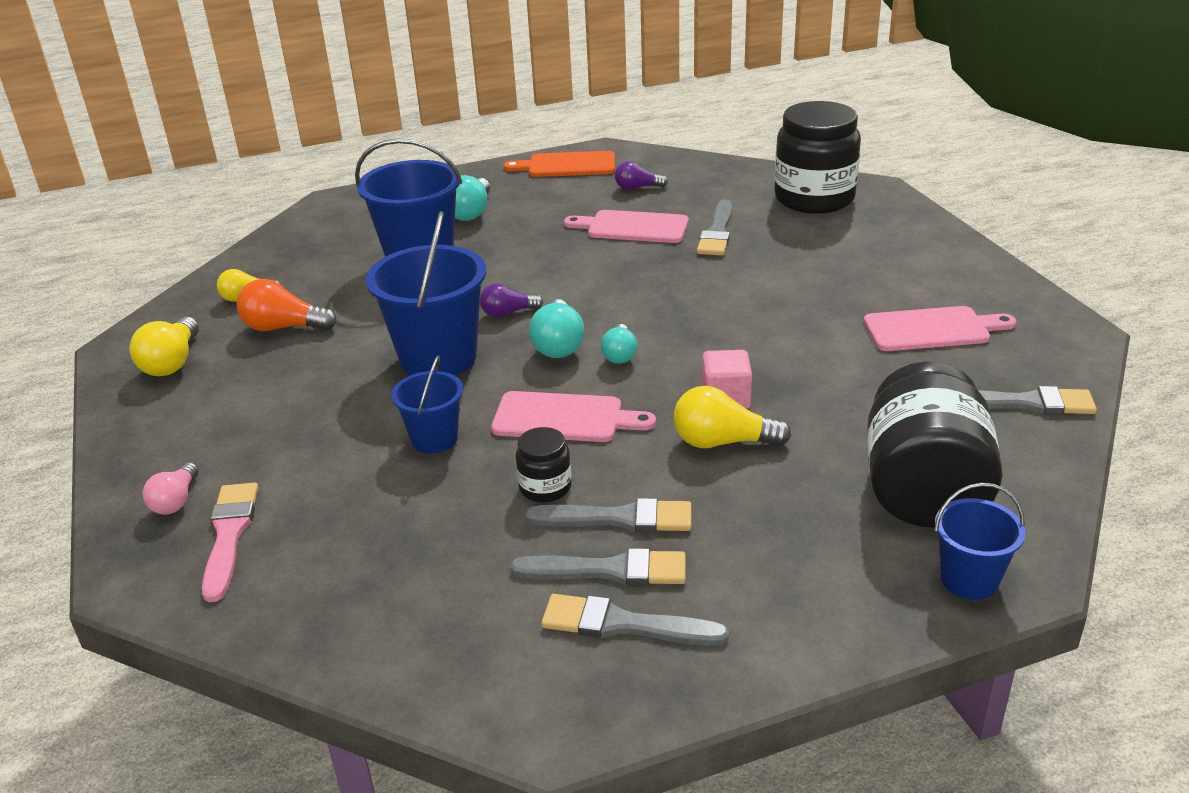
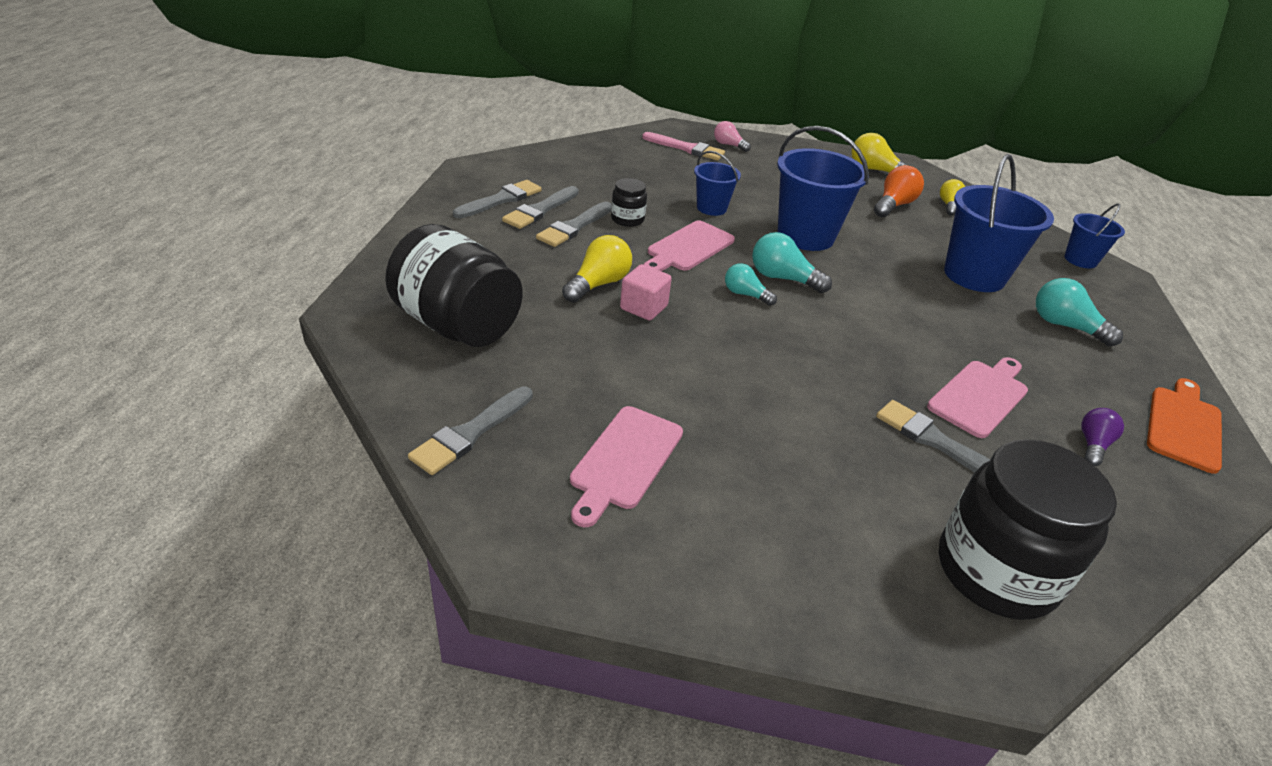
camera: 115 degrees right, 5 degrees up
purple light bulb [480,283,543,317] -> none
blue bucket [934,483,1025,600] -> blue bucket moved to [1064,204,1125,269]

